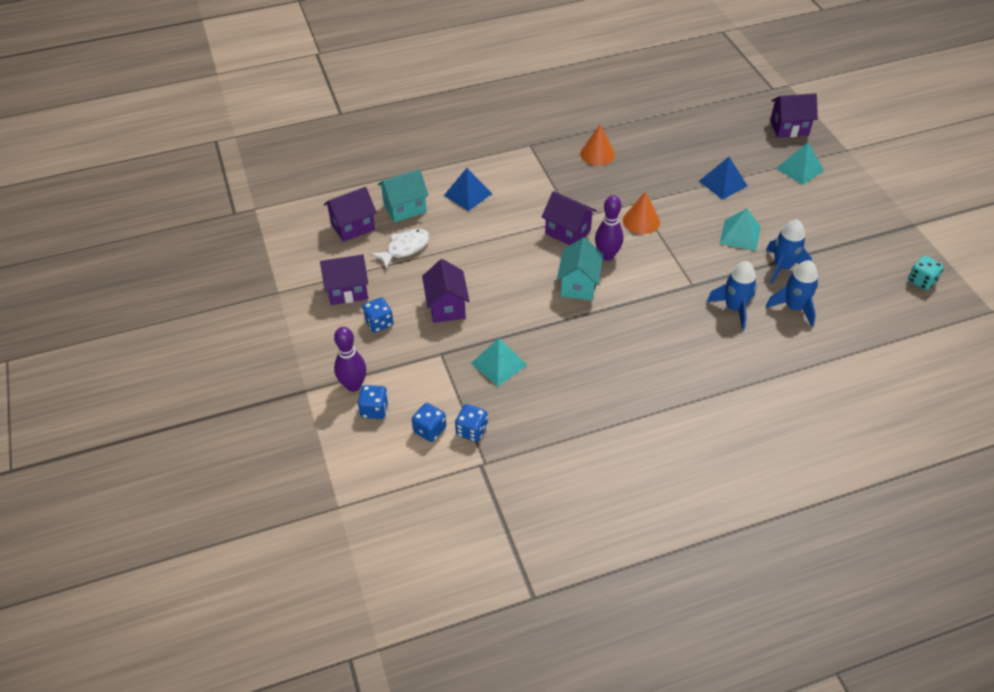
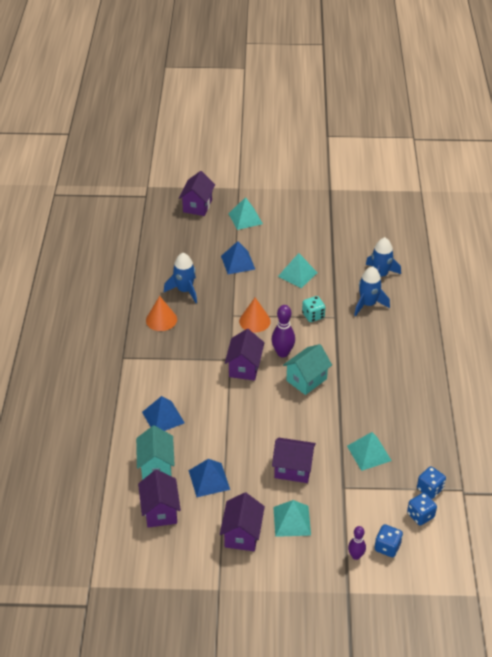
camera: 70 degrees left, 5 degrees down
purple bowling pin [334,327,366,392] -> purple bowling pin [348,526,366,560], size x0.64
blue dice [362,297,393,333] -> turquoise pyramid [273,500,311,537]
white fish [370,229,430,269] -> blue pyramid [189,459,230,497]
purple house [542,191,597,245] -> purple house turned 45 degrees counterclockwise [225,329,264,381]
turquoise house [557,237,603,300] -> turquoise house turned 75 degrees counterclockwise [283,344,332,395]
blue rocket [766,219,812,284] -> blue rocket moved to [164,253,197,303]
turquoise dice [908,255,944,290] -> turquoise dice moved to [302,296,325,322]

